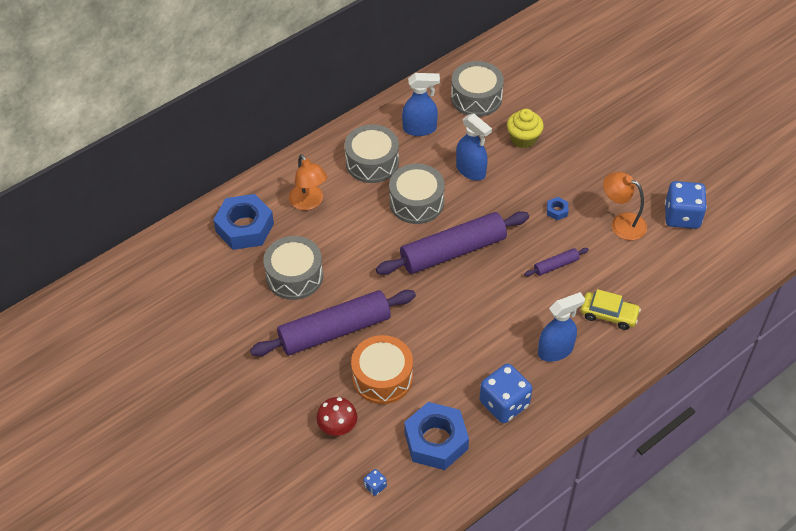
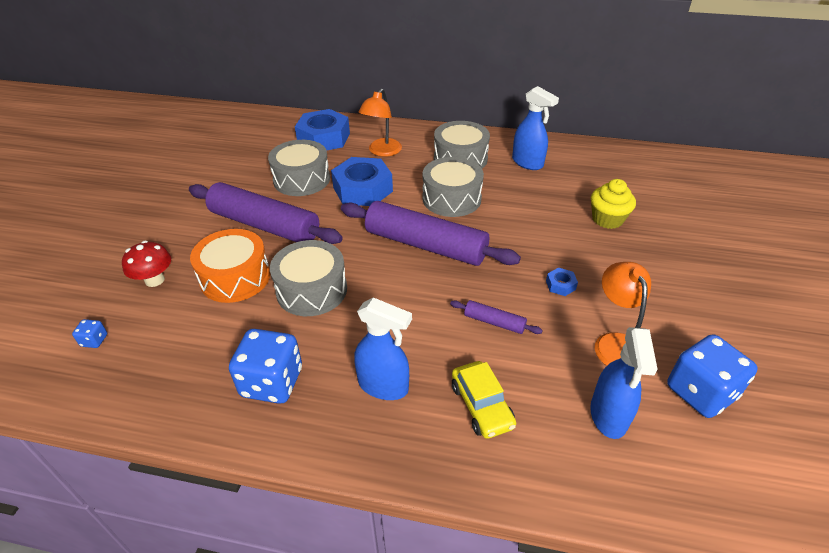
camera: 50 degrees right, 10 degrees down
blue nut [404,402,469,470] -> blue nut moved to [331,157,393,206]
grey drum [451,61,504,117] -> grey drum moved to [270,240,347,316]
blue spray bottle [456,113,492,181] -> blue spray bottle moved to [590,327,657,439]

